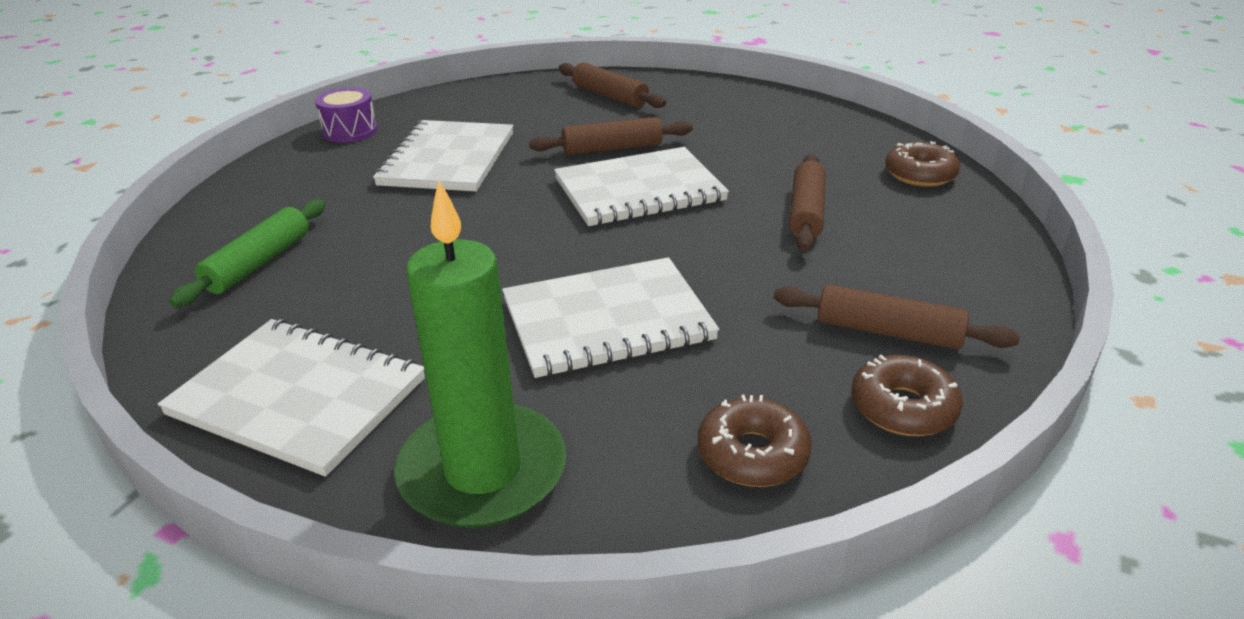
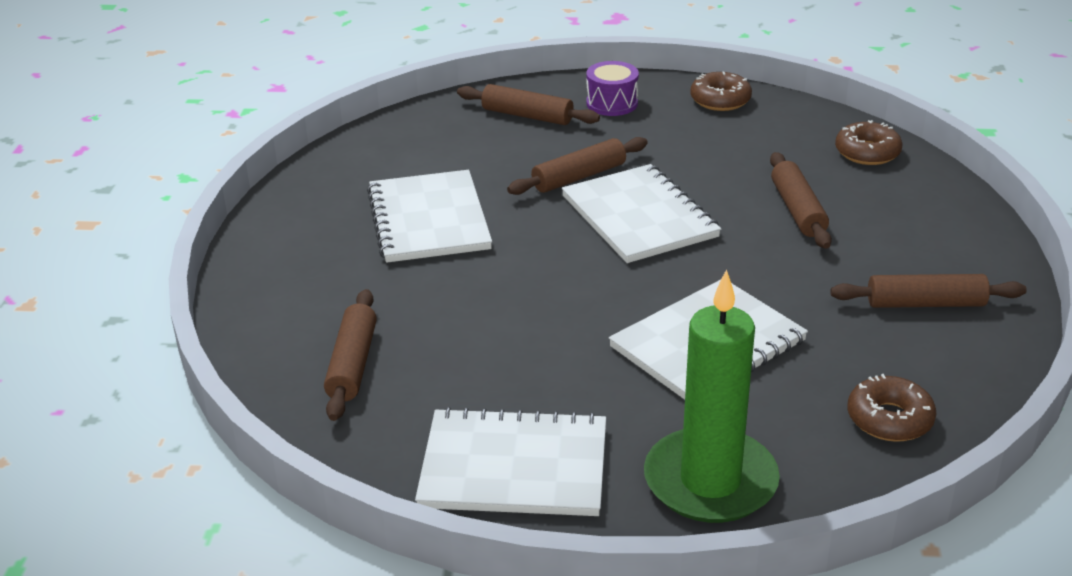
camera: 20 degrees left, 0 degrees up
green rolling pin [169,199,326,307] -> brown rolling pin [324,289,377,421]
purple drum [315,87,377,143] -> purple drum moved to [586,61,639,116]
white notebook [554,147,729,226] -> white notebook turned 75 degrees counterclockwise [562,164,721,263]
brown donut [851,355,963,436] -> brown donut moved to [690,72,752,111]

